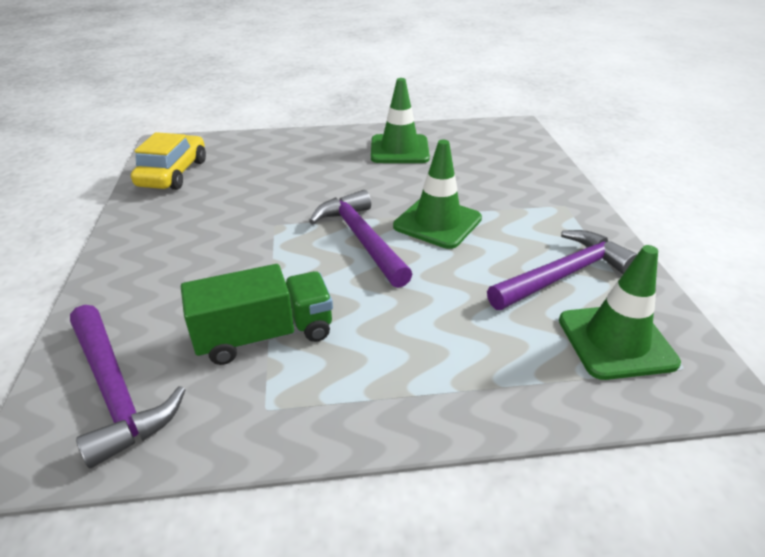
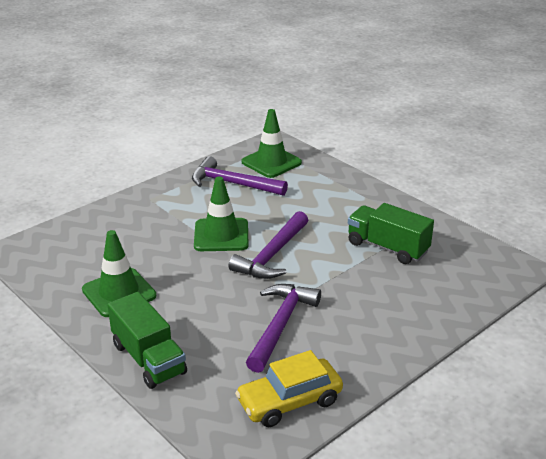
camera: 125 degrees left, 5 degrees down
purple hammer [70,305,185,468] -> purple hammer moved to [246,284,321,373]
none -> green truck [107,292,187,389]

